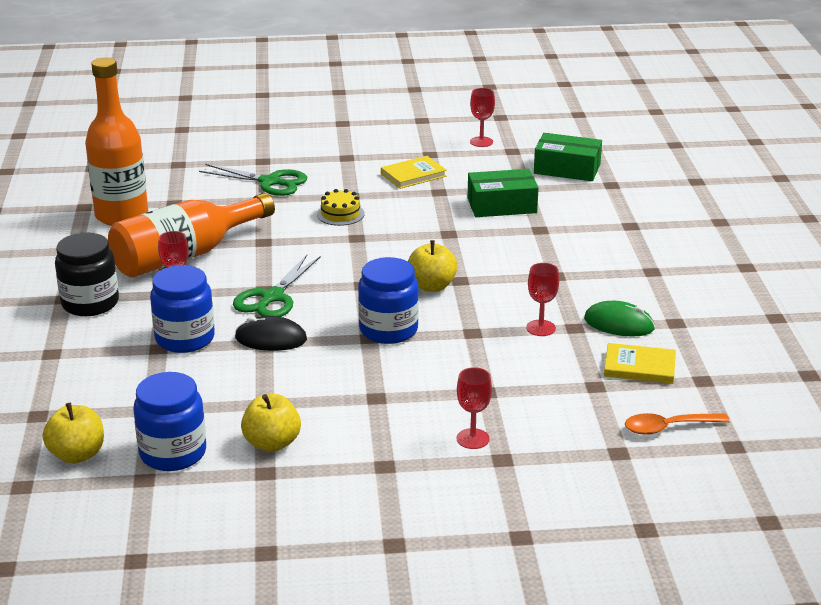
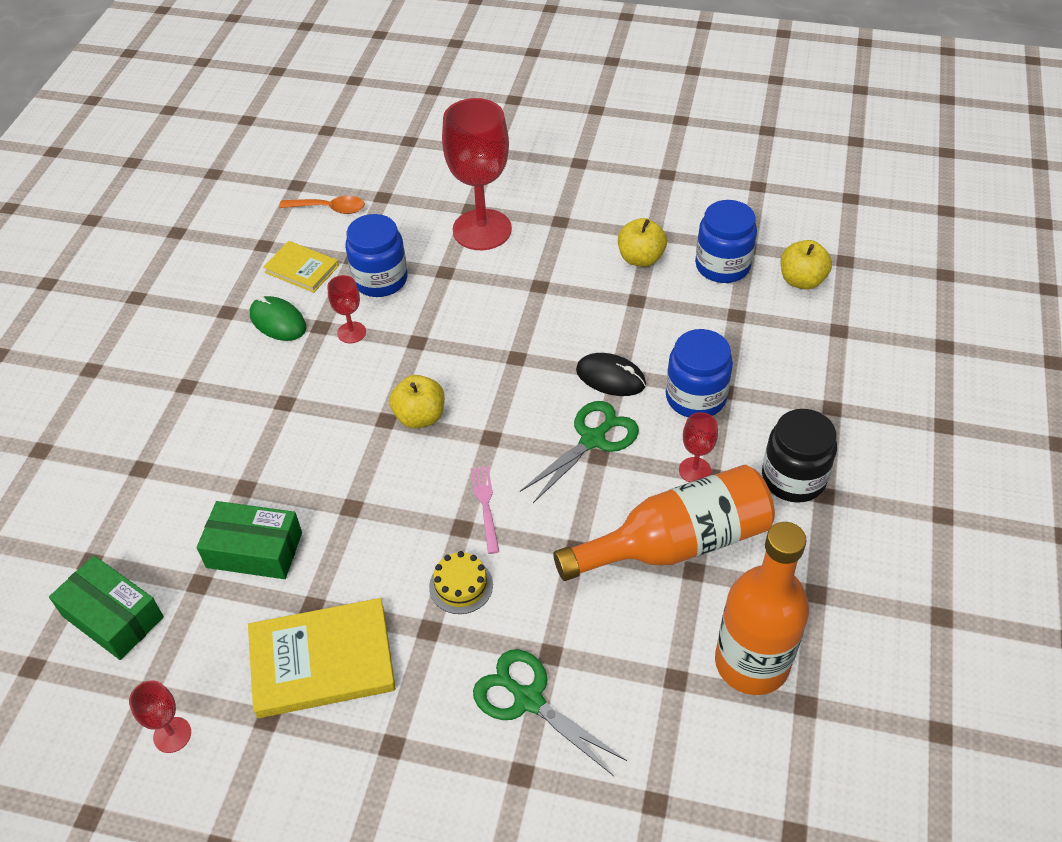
camera: 160 degrees left, 20 degrees up
blue jar [358,257,419,344] -> blue jar moved to [345,214,407,297]
yellow book [381,156,447,189] -> yellow book [248,598,396,718], size x1.70
red goblet [457,367,492,449] -> red goblet [442,98,512,250], size x2.22
none -> pink fork [471,466,499,554]

